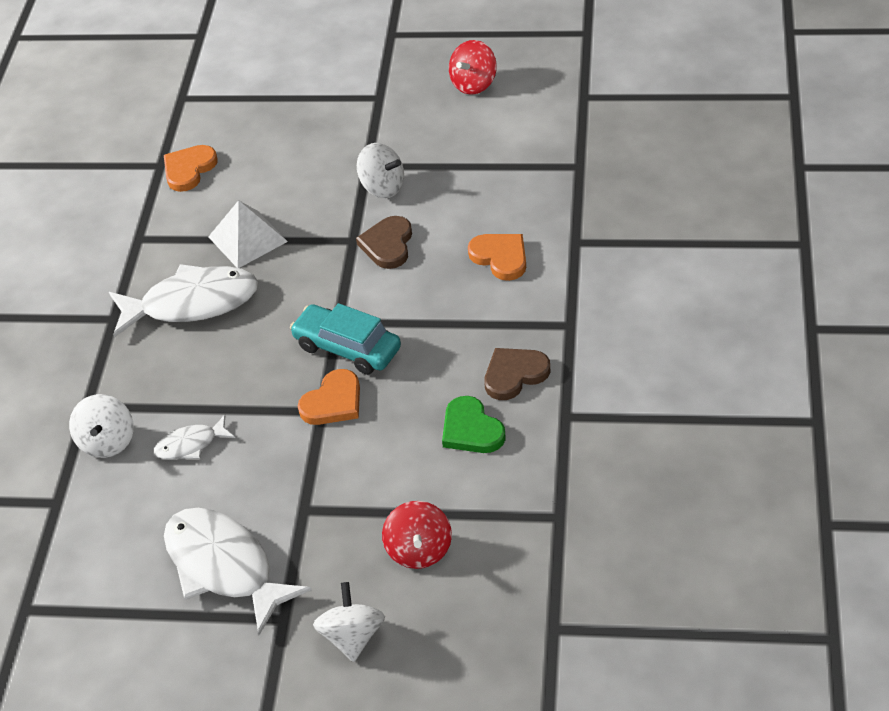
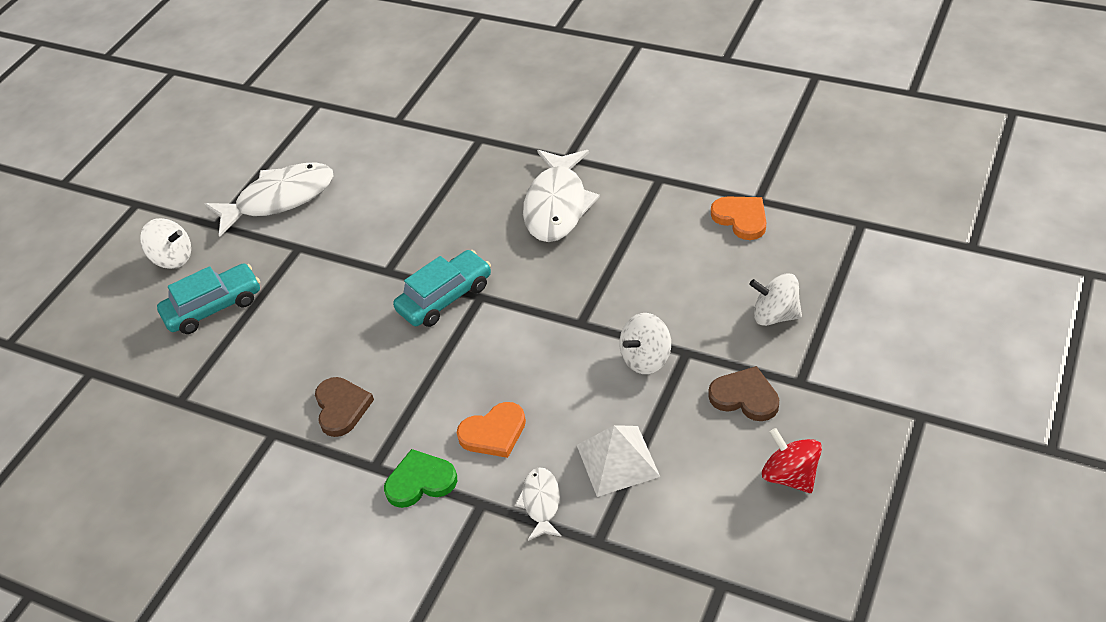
camera: 110 degrees right, 0 degrees up
white spinning top [69,394,134,458] -> white spinning top moved to [749,274,802,326]
white fish [154,415,235,460] -> white fish moved to [515,468,562,541]
white pyramid [208,200,288,268] -> white pyramid moved to [577,425,660,497]
orange heart [298,369,360,425] -> none
brown heart [356,216,412,269] -> brown heart moved to [708,366,779,421]
red spinning top [382,501,452,569] -> turquoise car [157,263,260,334]
green heart [442,396,506,453] -> green heart moved to [384,449,457,508]

